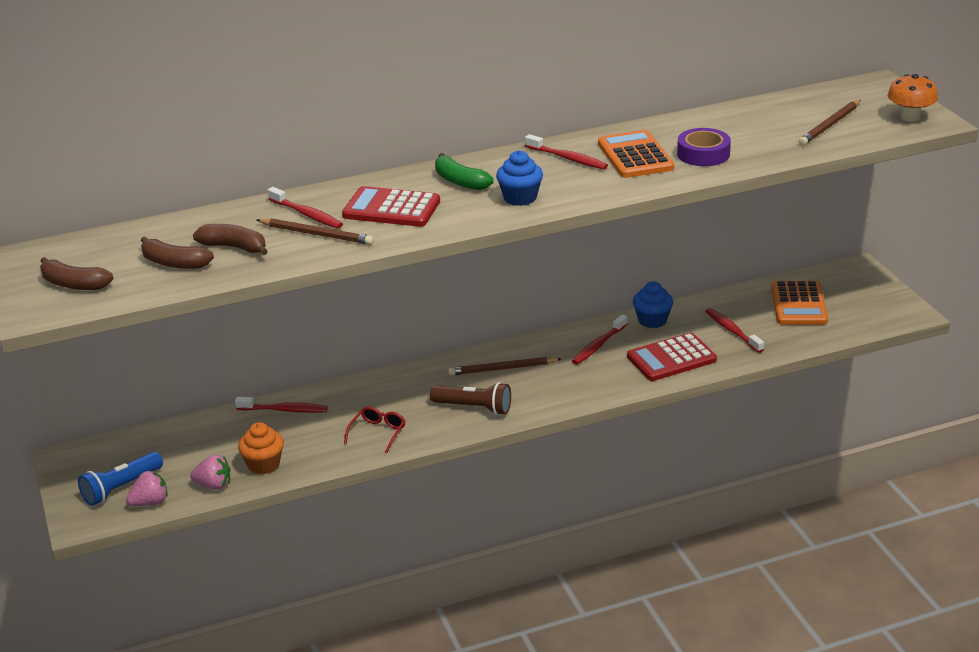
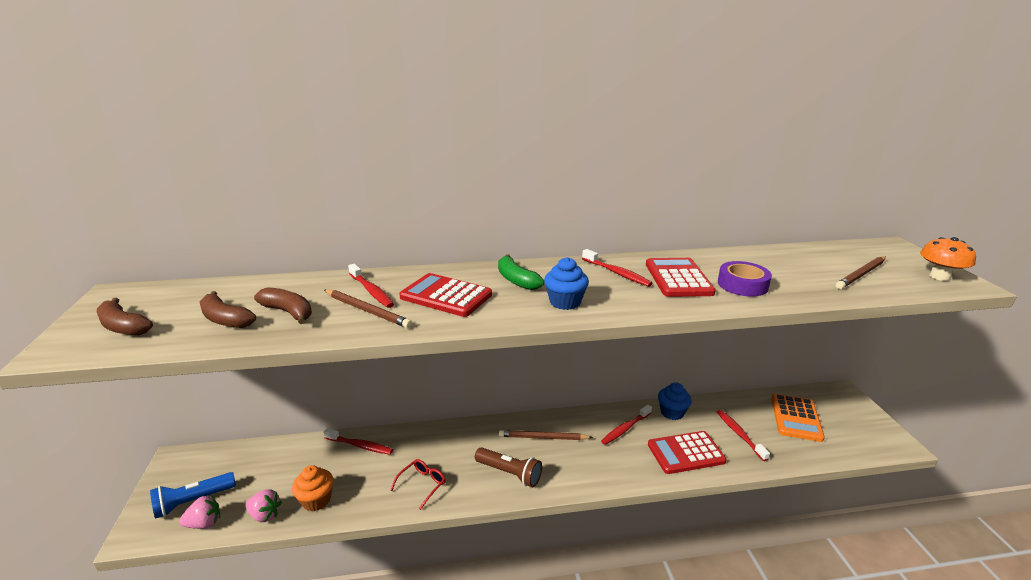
camera: 10 degrees right, 5 degrees down
orange calculator [598,130,674,178] -> red calculator [646,258,716,297]

